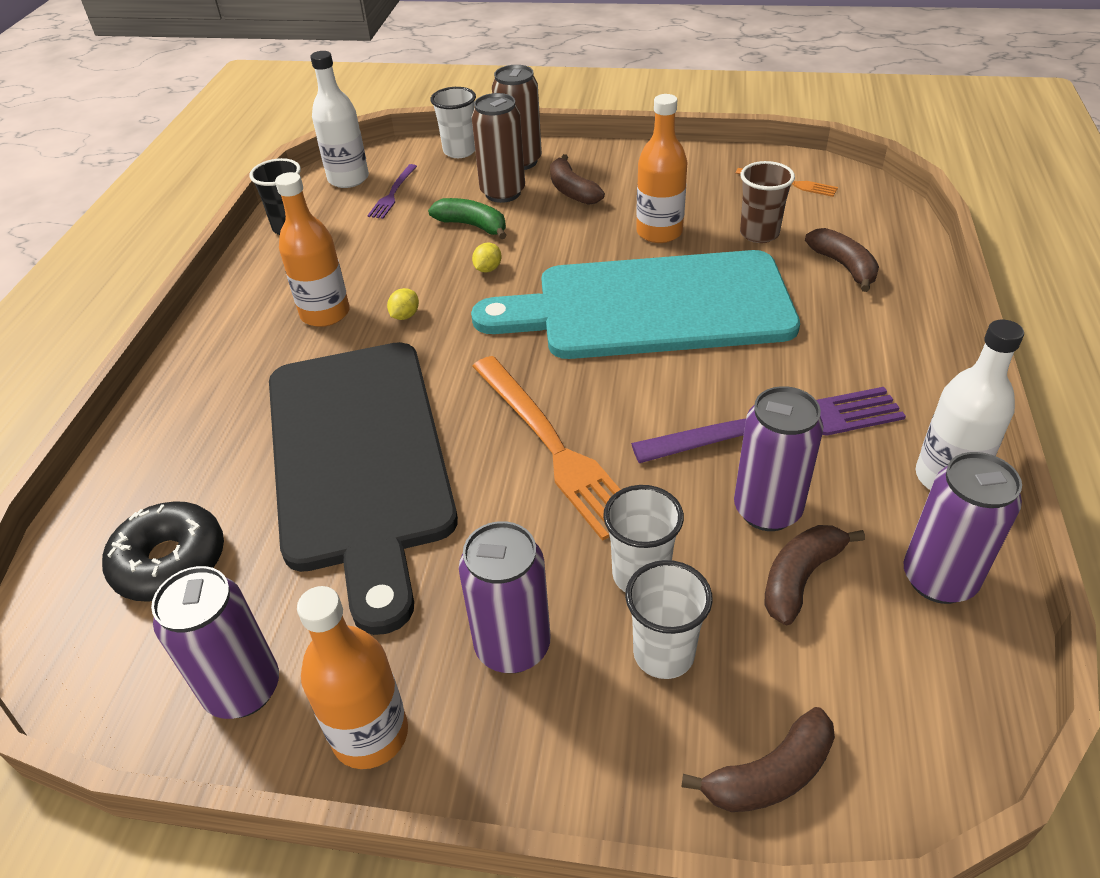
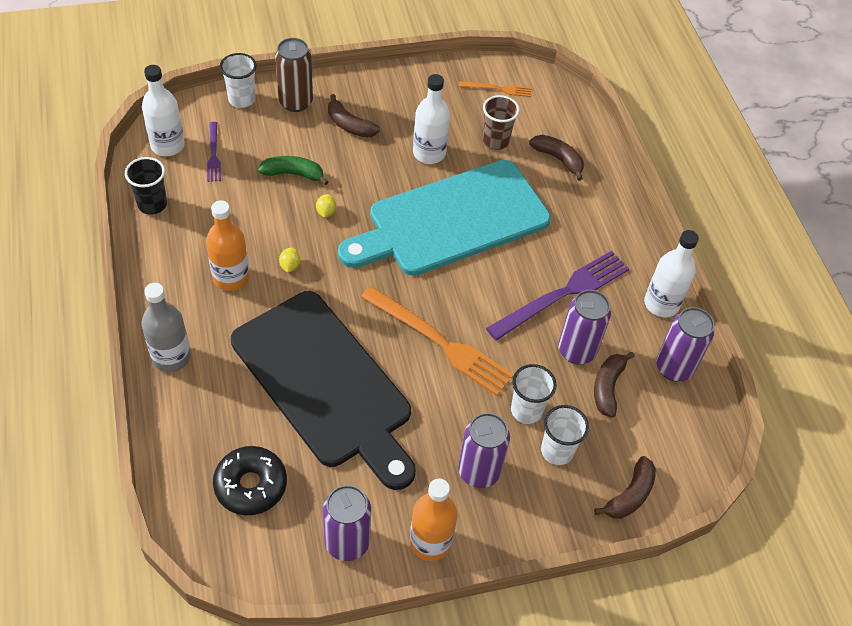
camera: 30 degrees left, 10 degrees up
brown can [472,93,525,203] -> none
orange bottle [636,94,688,243] -> white bottle [413,74,450,164]
none -> grey bottle [142,283,191,372]

